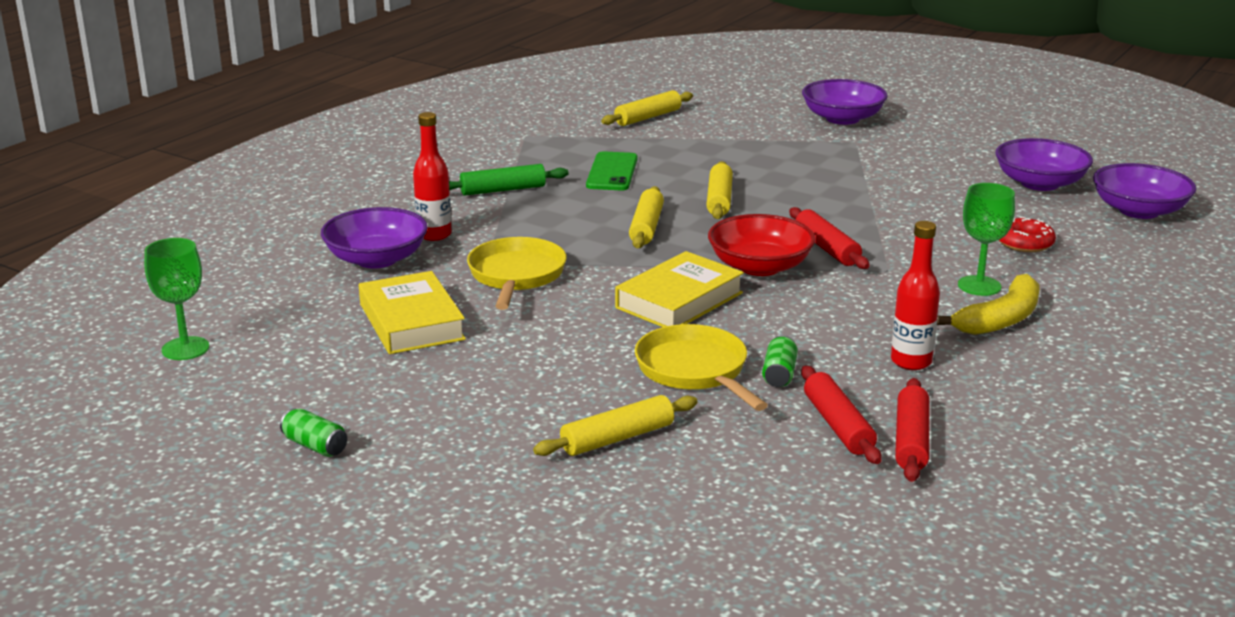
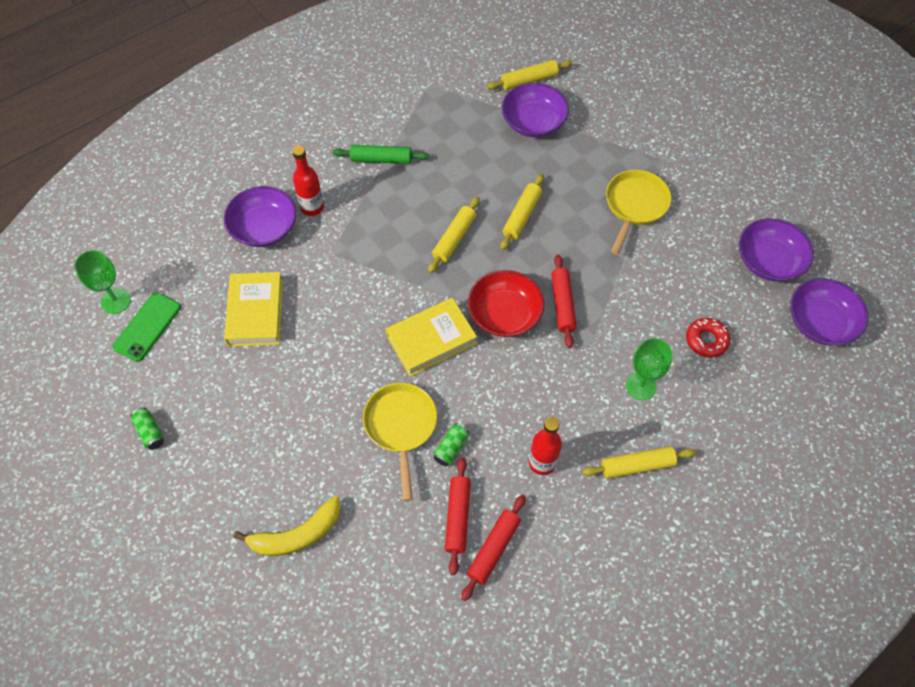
camera: 20 degrees right, 35 degrees up
yellow pan [467,237,567,310] -> yellow pan moved to [606,170,671,255]
yellow rolling pin [533,395,698,456] -> yellow rolling pin moved to [582,446,696,478]
green phone [586,151,638,190] -> green phone moved to [112,293,181,362]
purple bowl [802,79,888,125] -> purple bowl moved to [501,83,569,137]
yellow banana [937,274,1039,335] -> yellow banana moved to [233,496,341,556]

